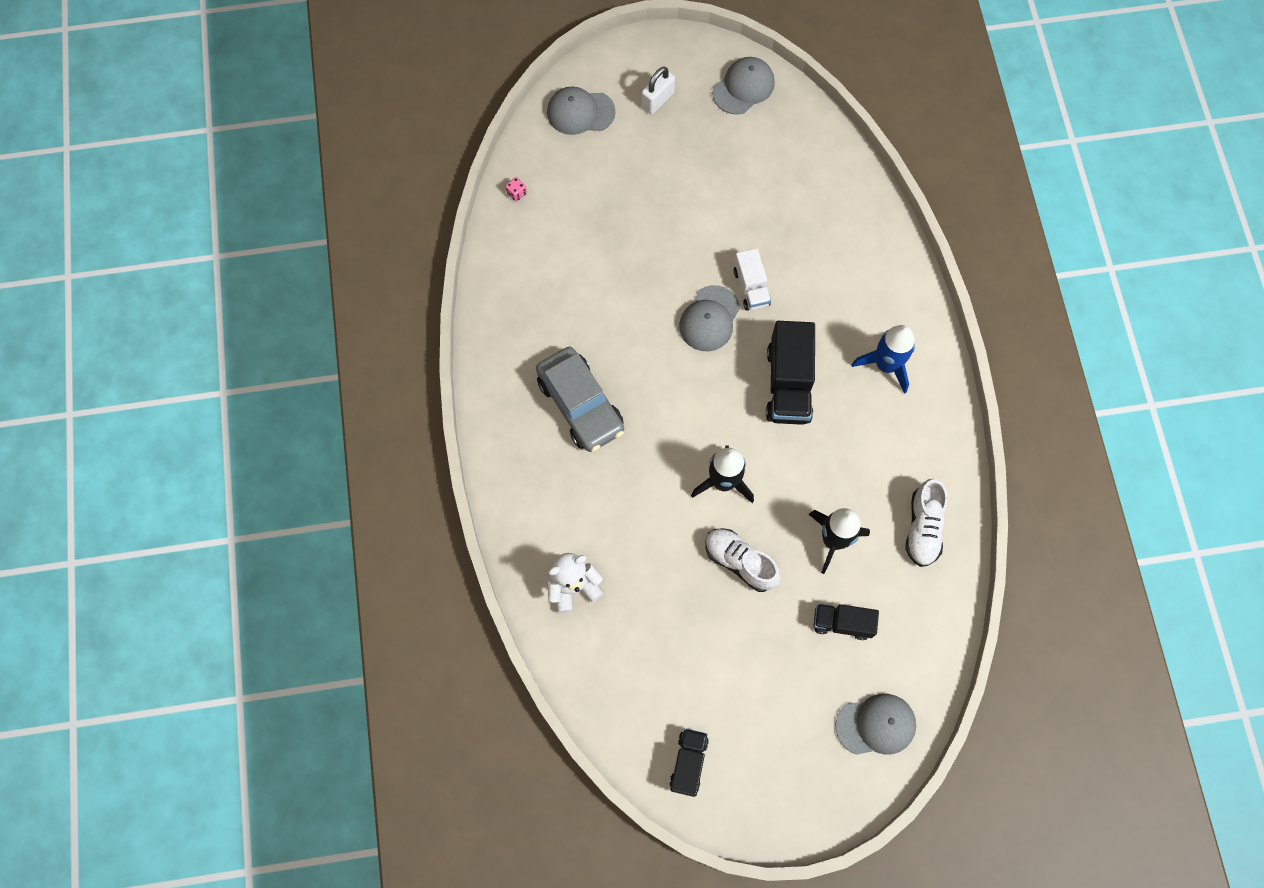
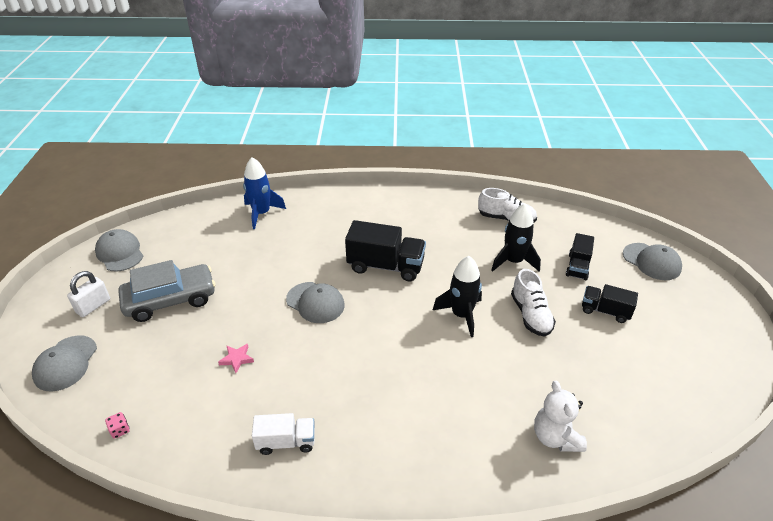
camera: 80 degrees left, 30 degrees down
grey car [536,347,624,452] -> grey car moved to [118,260,215,322]
white padlock [641,67,675,114] -> white padlock turned 75 degrees clockwise [67,271,110,317]
black truck [669,728,709,797] -> black truck moved to [582,284,638,323]
white shoe [705,528,781,592] -> white shoe turned 60 degrees counterclockwise [511,269,556,336]
white truck [734,248,771,311] -> white truck moved to [252,413,315,455]
grey cap [835,694,916,755] -> grey cap turned 135 degrees clockwise [623,243,682,280]
blue rocket [852,325,915,394] -> blue rocket moved to [243,157,286,229]
none -> pink star [218,344,254,373]

